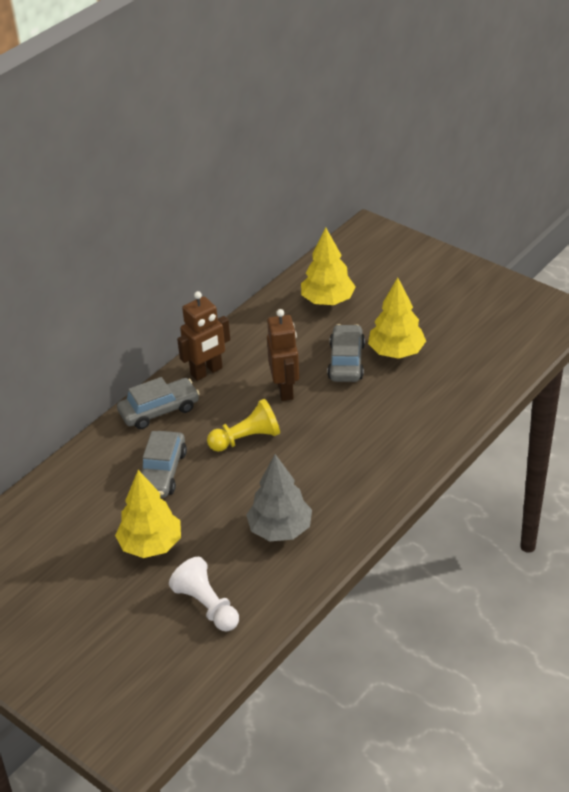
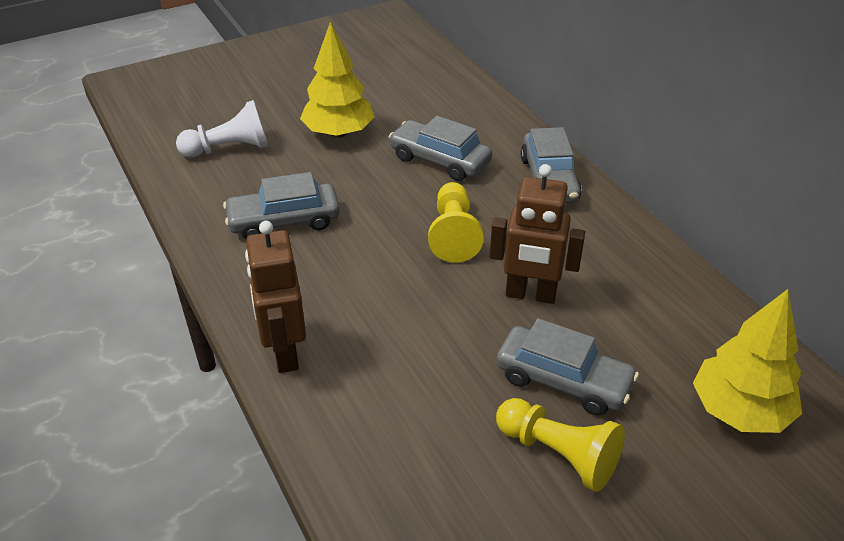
camera: 110 degrees right, 0 degrees up
brown robot [177,291,230,381] -> brown robot moved to [245,221,306,373]
grey tree [246,454,312,541] -> grey car [223,172,340,240]
yellow tree [368,277,426,359] -> yellow pawn [496,398,625,492]

